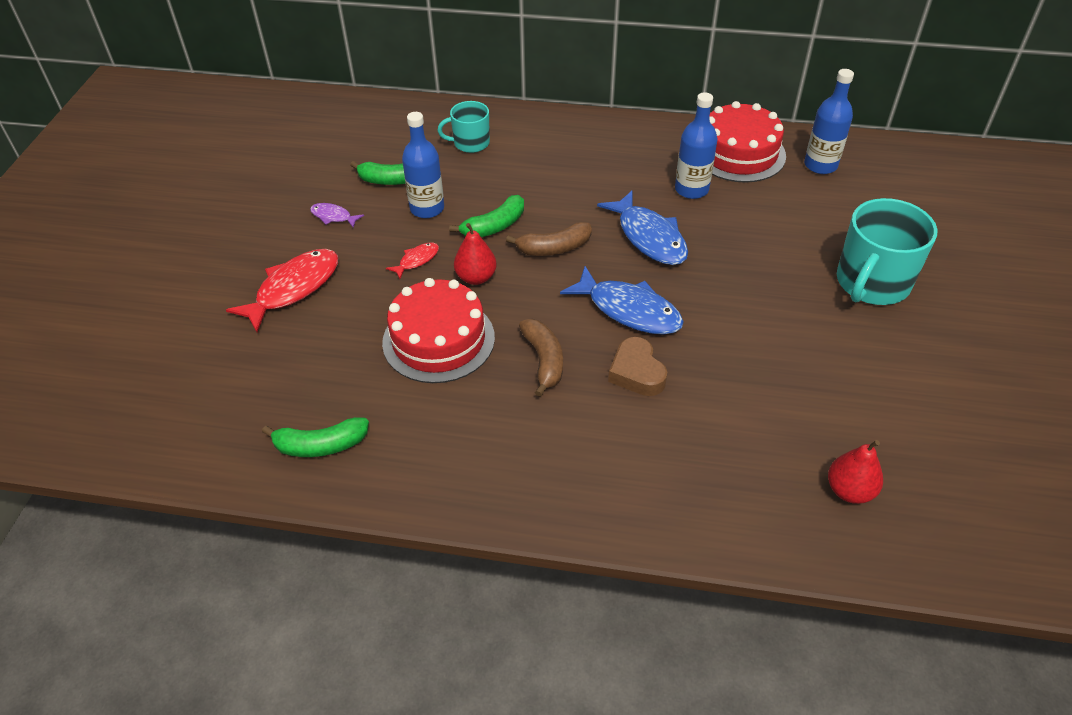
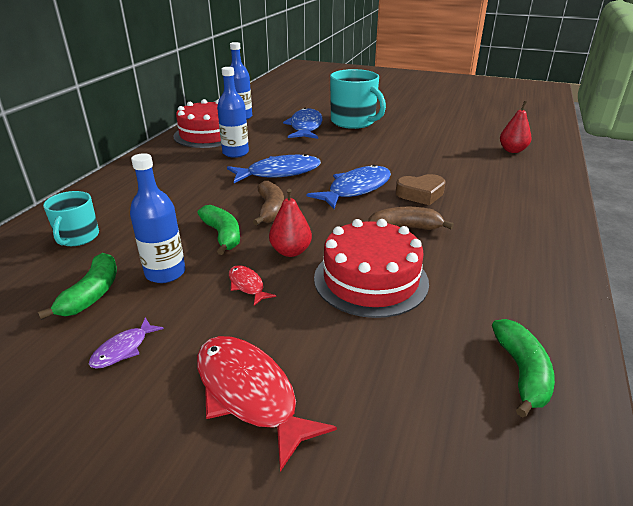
camera: 80 degrees left, 15 degrees down
none -> blue fish [283,108,323,139]

